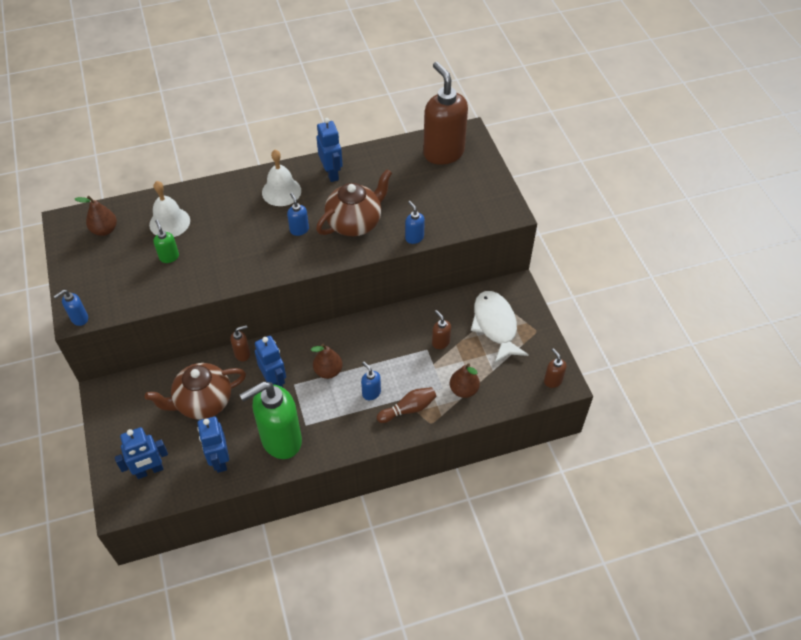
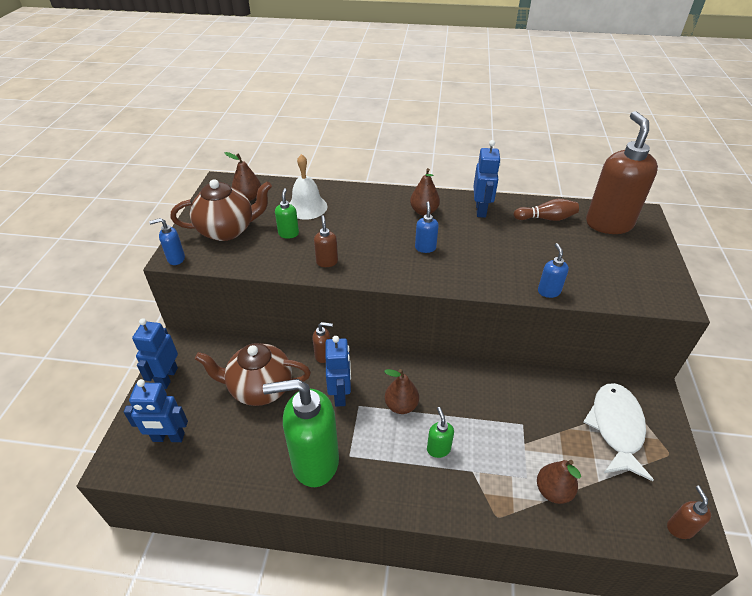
camera: 25 degrees right, 10 degrees down
blue robot [197,417,229,473] -> blue robot moved to [132,318,178,389]
white bell [262,150,301,206] -> brown pear [410,168,440,216]
brown teapot [316,169,392,236] -> brown teapot moved to [171,179,272,241]
blue soap dispenser [361,362,381,400] -> green soap dispenser [427,407,454,458]
brown bowling pin [377,387,437,423] -> brown bowling pin moved to [513,199,579,221]
brown soap dispenser [432,310,451,349] -> brown soap dispenser moved to [314,215,338,267]

